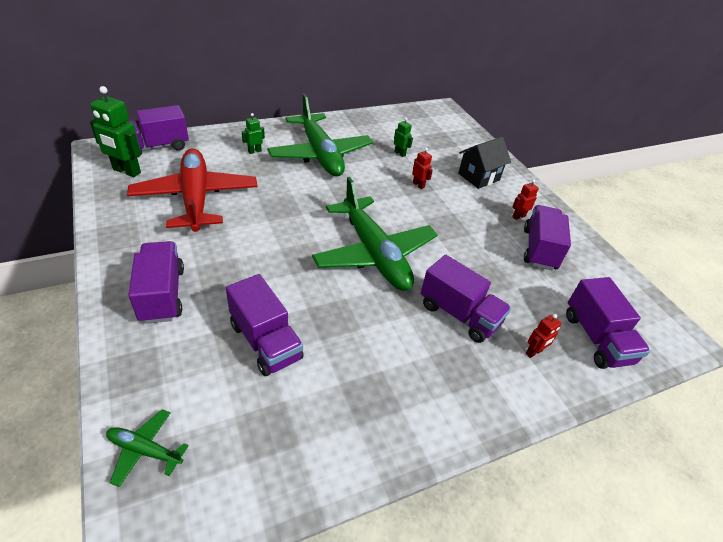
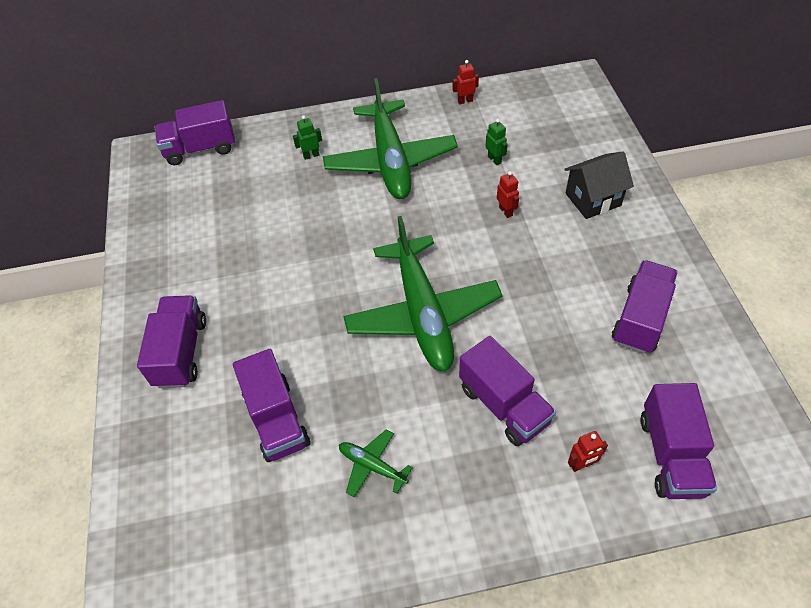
camera: 20 degrees right, 10 degrees up
green robot [90,86,141,177] -> none
green plane [106,409,189,487] -> green plane moved to [339,429,413,497]
red plane [127,148,258,232] -> none
red robot [512,179,539,220] -> red robot moved to [452,60,479,104]

